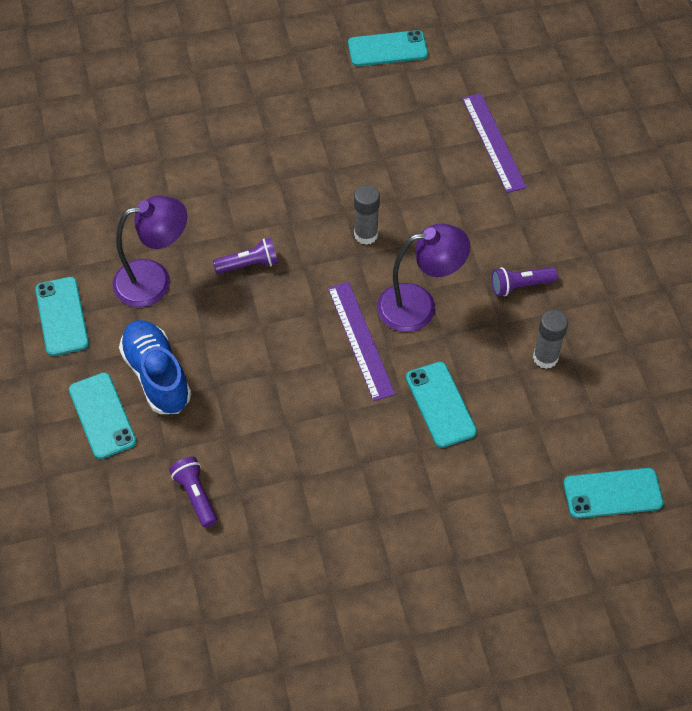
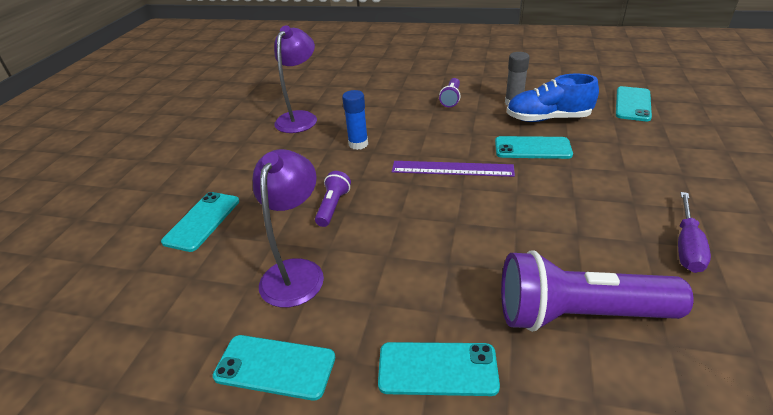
camera: 60 degrees left, 20 degrees down
blue shoe [119,320,191,414] -> blue shoe moved to [507,74,599,122]
purple flashlight [169,456,217,527] -> purple flashlight [501,250,694,332], size x2.11
turquoise phone [348,30,428,66] -> turquoise phone moved to [161,192,239,252]
grey glue stick [354,185,380,245] -> blue glue stick [342,90,368,150]
purple lamp [377,224,470,332] -> purple lamp moved to [274,25,317,133]
purple ruler [462,93,527,193] -> none
none -> purple screwdriver [678,192,711,273]

